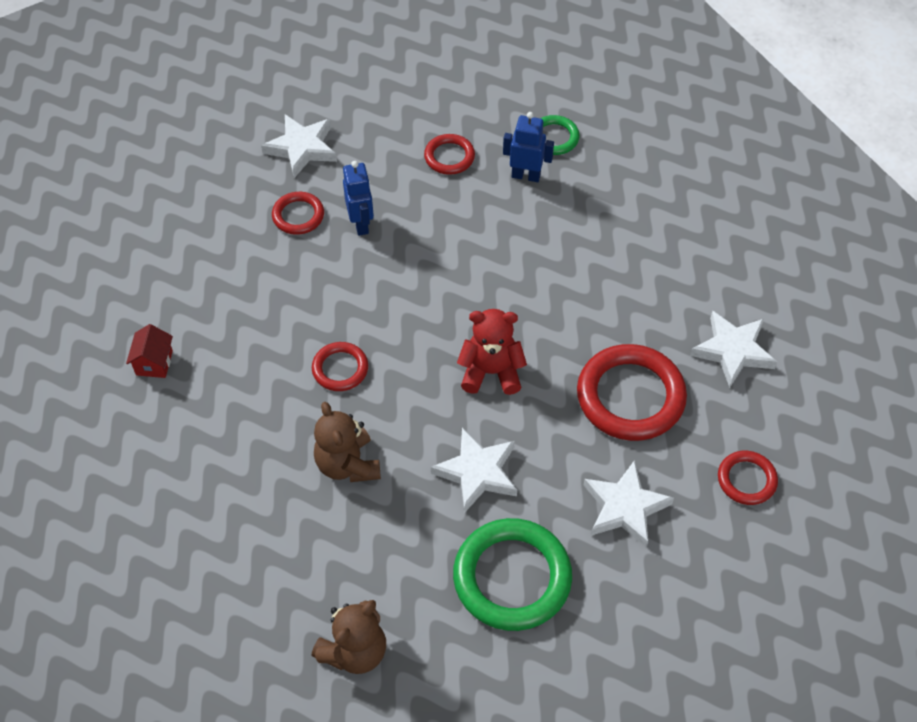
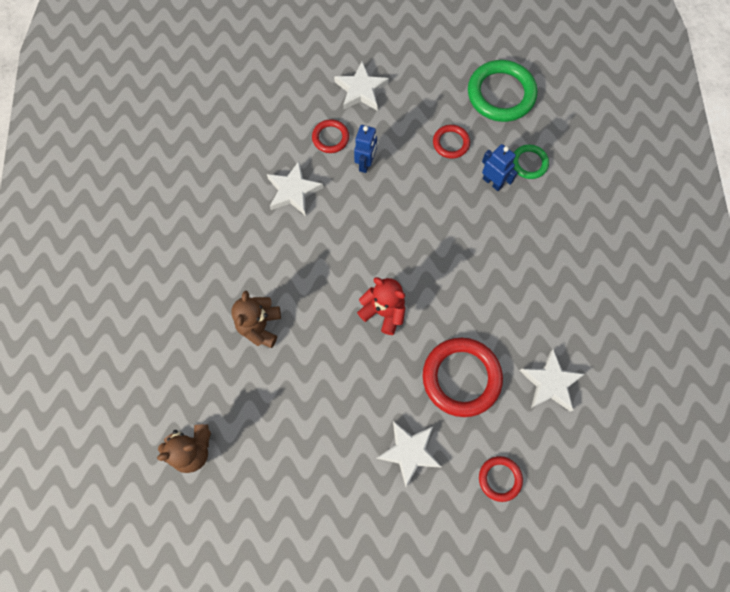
camera: 30 degrees right, 15 degrees up
red house [126,324,173,378] -> none
red ring [312,342,368,391] -> none
white star [431,428,517,513] -> white star moved to [267,161,323,216]
green ring [453,518,572,631] -> green ring moved to [468,60,537,122]

